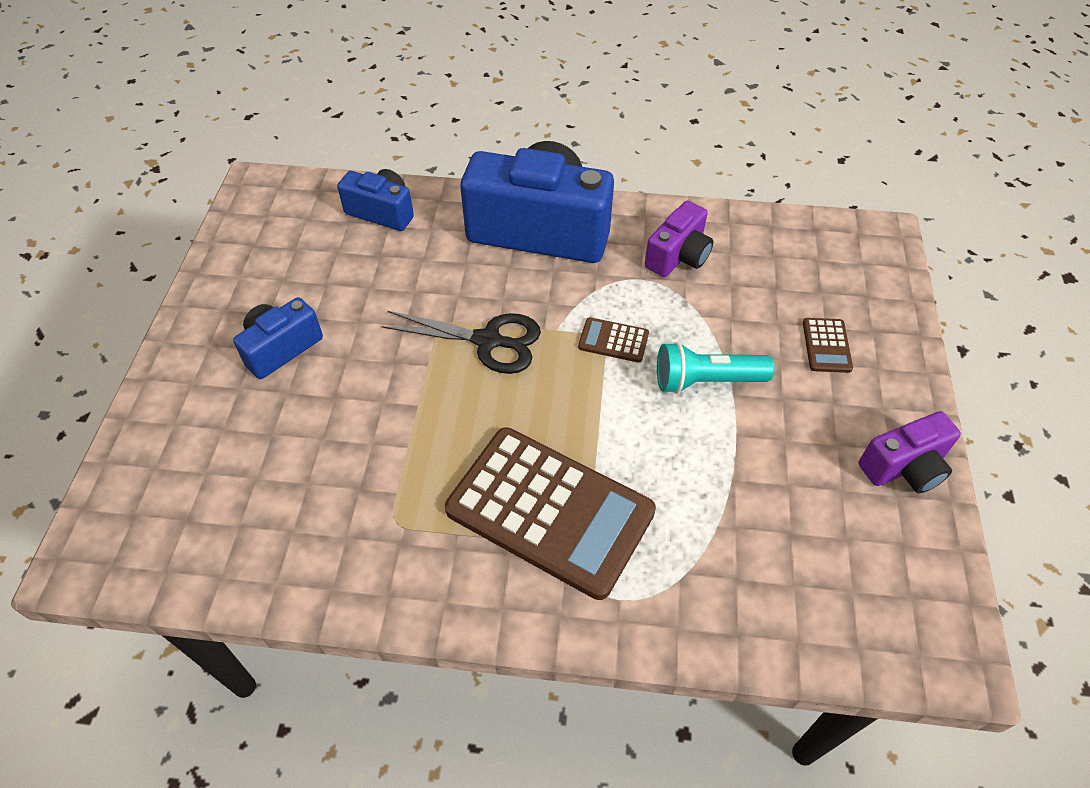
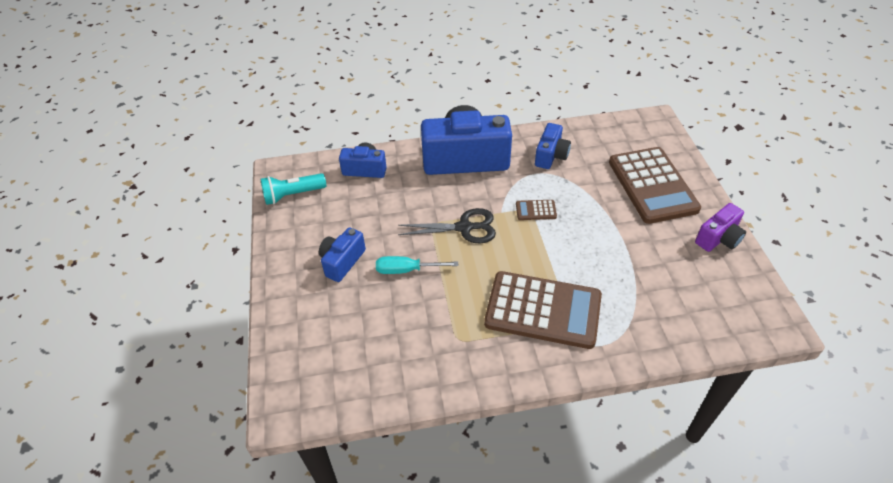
camera: 15 degrees left, 5 degrees down
purple camera [645,201,713,277] -> blue camera [535,123,571,169]
turquoise flashlight [657,342,775,394] -> turquoise flashlight moved to [261,173,326,205]
brown calculator [803,318,853,373] -> brown calculator [609,147,701,224], size x2.46
none -> turquoise screwdriver [376,256,458,274]

